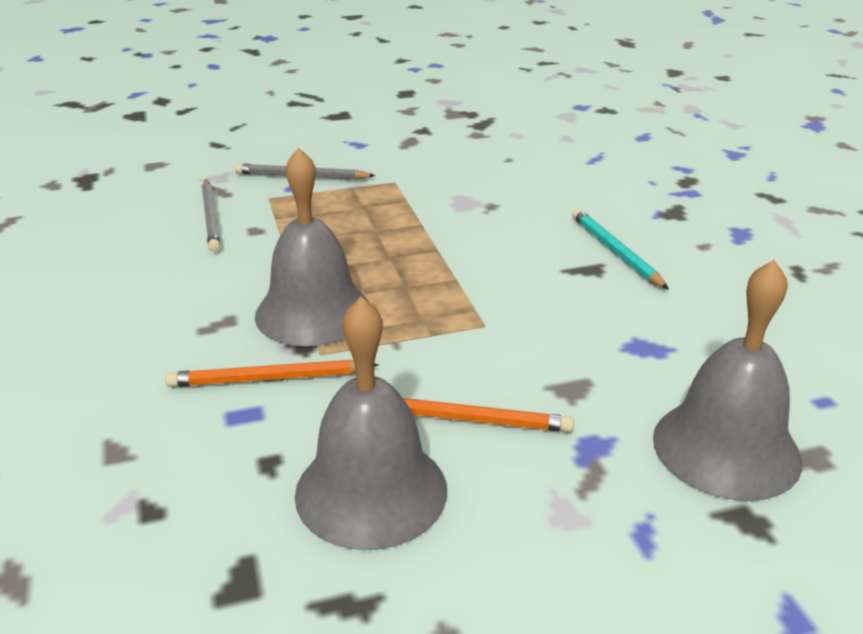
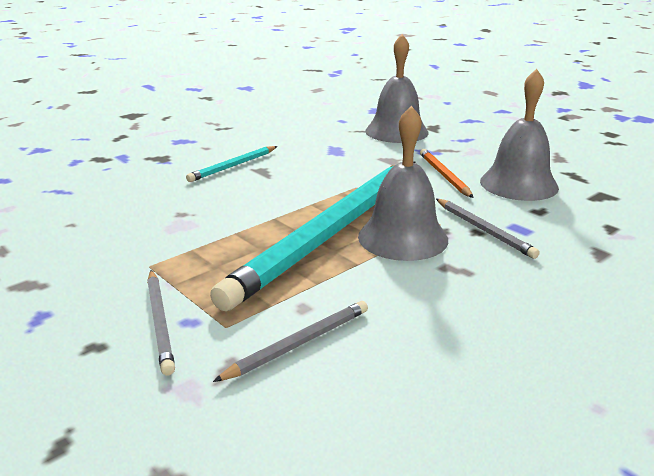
camera: 115 degrees left, 5 degrees down
orange pencil [165,360,379,387] -> grey pencil [436,199,540,259]
none -> turquoise pencil [210,162,415,311]

